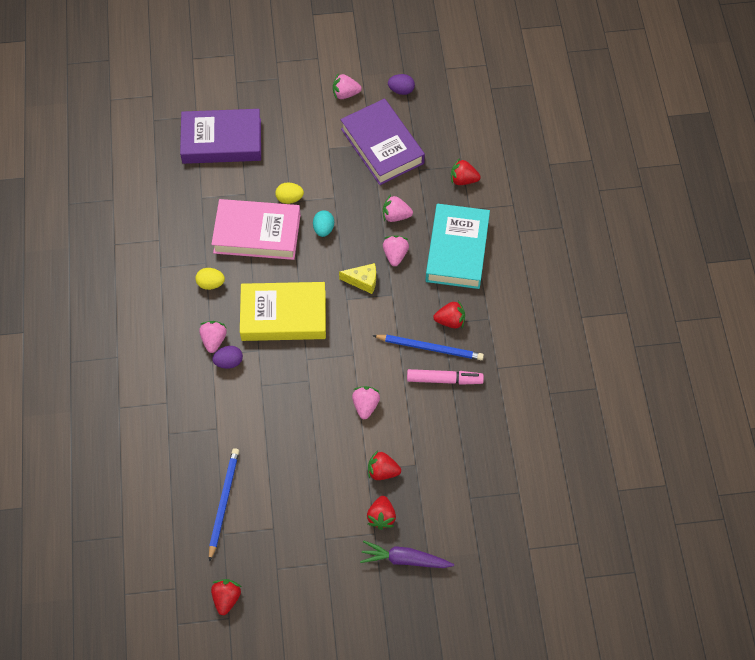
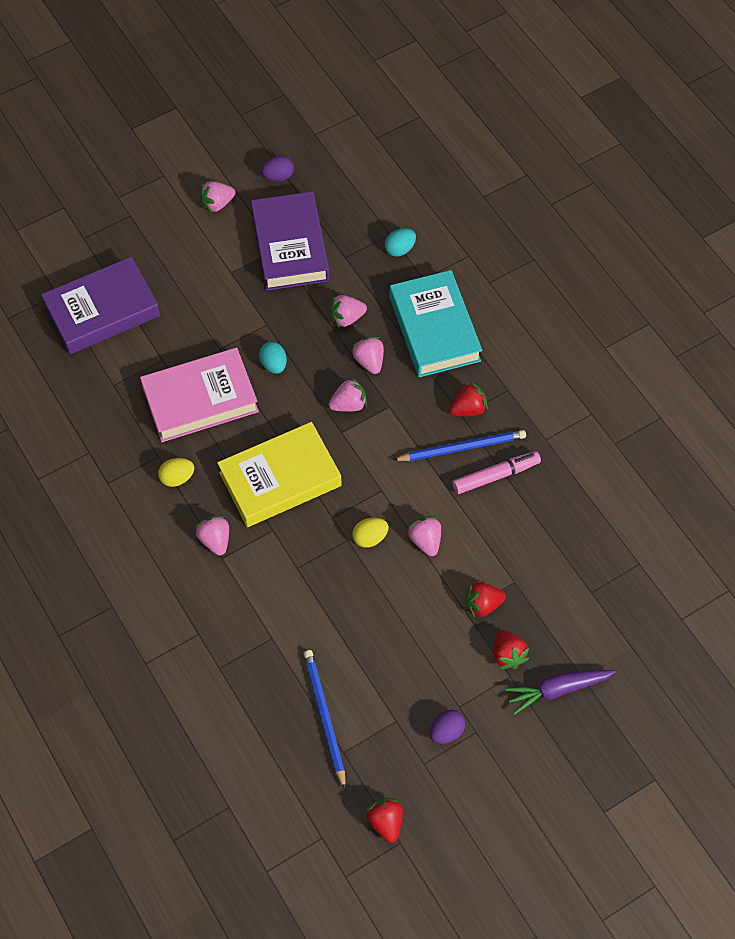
camera: 25 degrees left, 0 degrees up
purple egg [212,346,243,369] -> purple egg moved to [430,710,465,744]
yellow egg [275,183,304,204] -> yellow egg moved to [352,518,389,548]
yellow cheese [339,263,376,294] -> pink strawberry [329,377,367,412]
purple book [340,98,425,185] -> purple book turned 45 degrees clockwise [251,191,329,291]
red strawberry [451,158,481,185] -> turquoise egg [385,228,416,257]

